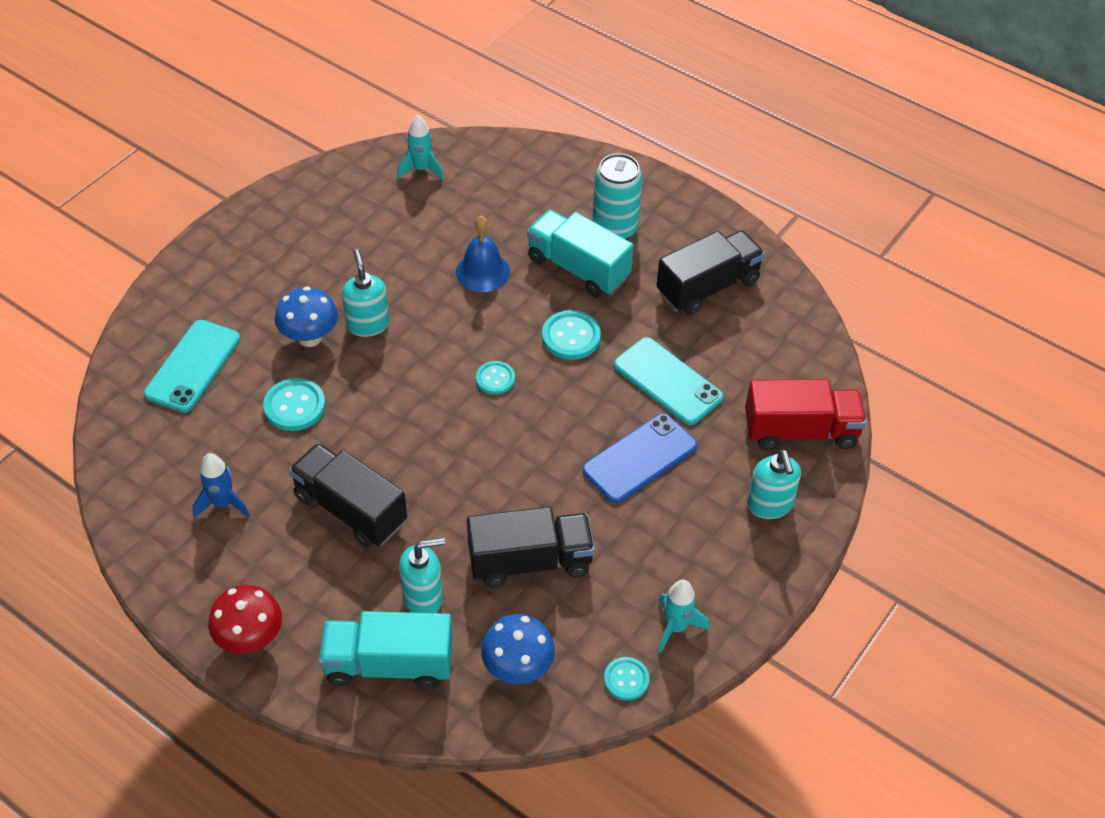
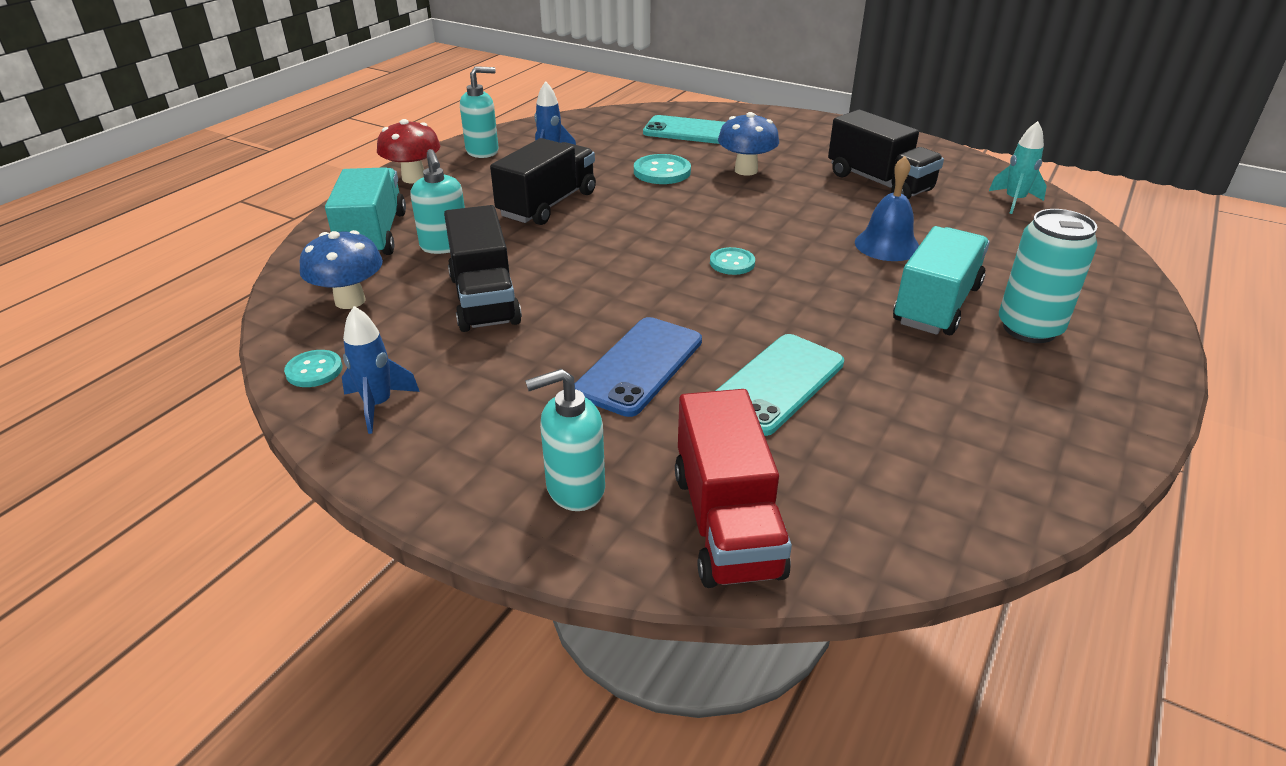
camera: 85 degrees right, 15 degrees down
turquoise soap dispenser [342,249,389,337] -> turquoise soap dispenser moved to [460,66,499,158]
turquoise button [542,310,601,360] -> none
blue phone [582,413,697,503] -> blue phone turned 75 degrees clockwise [575,317,702,417]
black truck [656,230,765,315] -> black truck moved to [828,110,944,200]
turquoise rocket [658,580,709,653] -> blue rocket [342,306,420,434]

